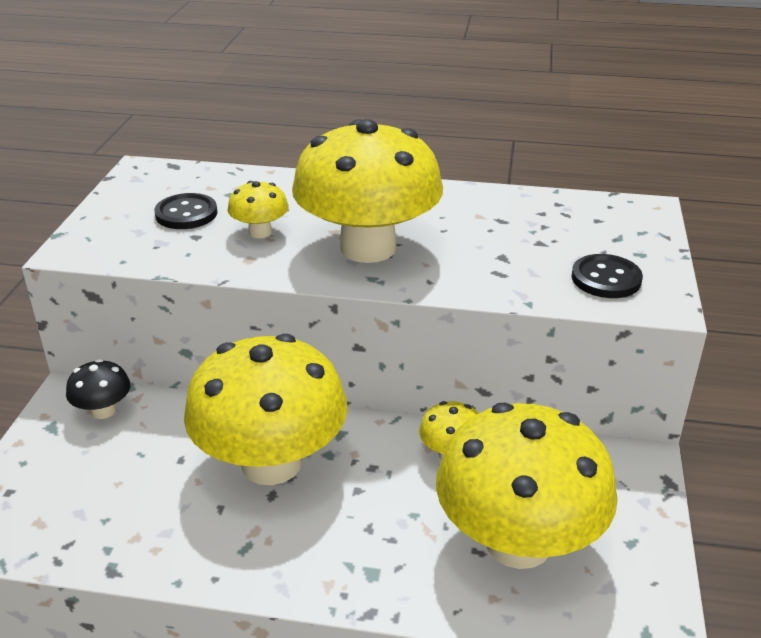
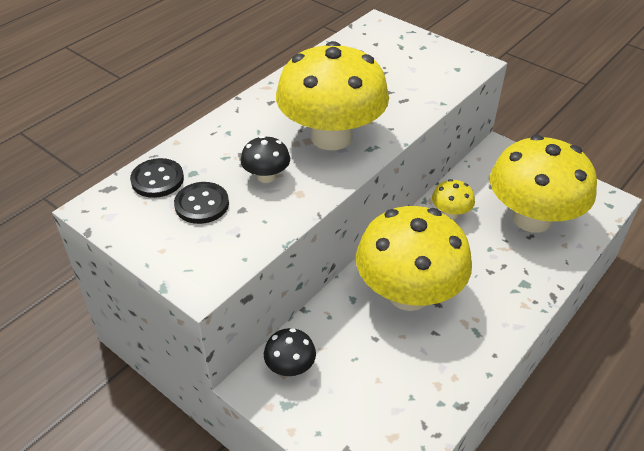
camera: 60 degrees left, 10 degrees up
yellow mushroom [227,181,289,238] -> black mushroom [240,136,290,183]
black button [572,254,643,298] -> black button moved to [130,158,184,198]

